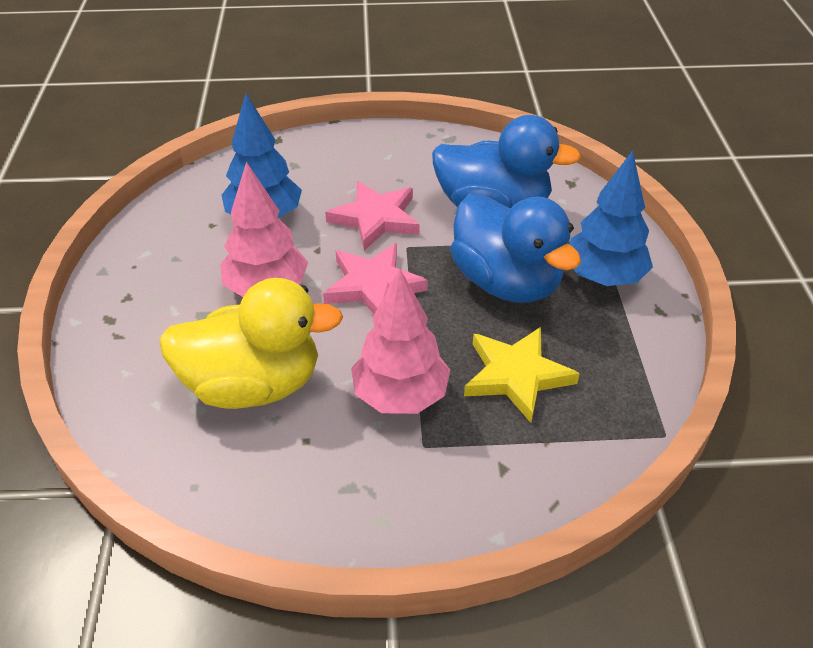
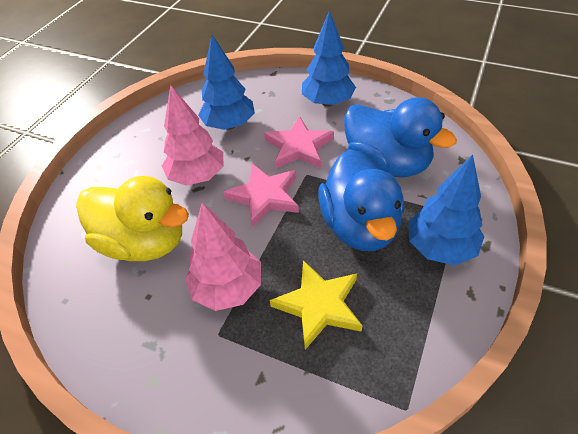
camera: 30 degrees right, 5 degrees up
none -> blue tree [302,11,356,107]

